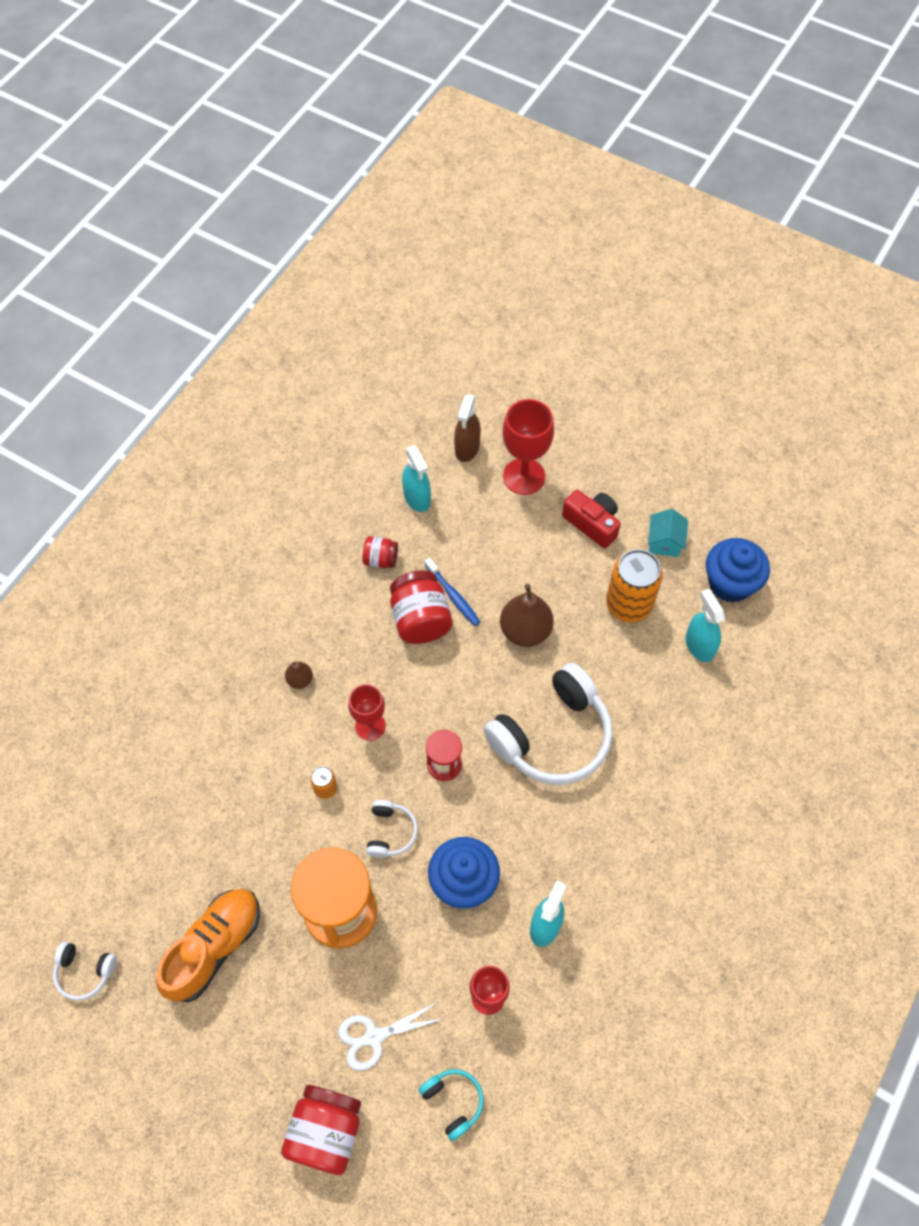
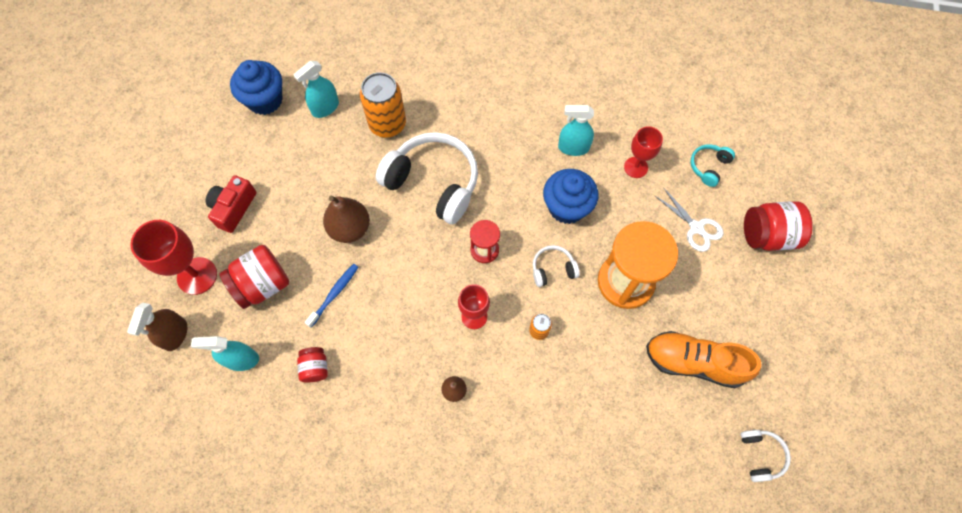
camera: 110 degrees left, 5 degrees up
red jar [390,570,452,644] -> red jar moved to [220,245,289,309]
turquoise spray bottle [402,445,431,512] -> turquoise spray bottle turned 135 degrees counterclockwise [191,336,259,371]
brown spray bottle [454,394,481,462] -> brown spray bottle turned 105 degrees clockwise [127,302,187,351]
orange can [606,549,663,622] -> orange can moved to [360,72,406,138]
turquoise house [648,509,688,557] -> none

